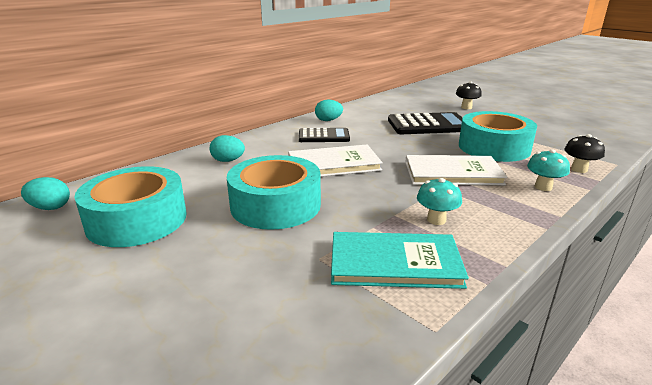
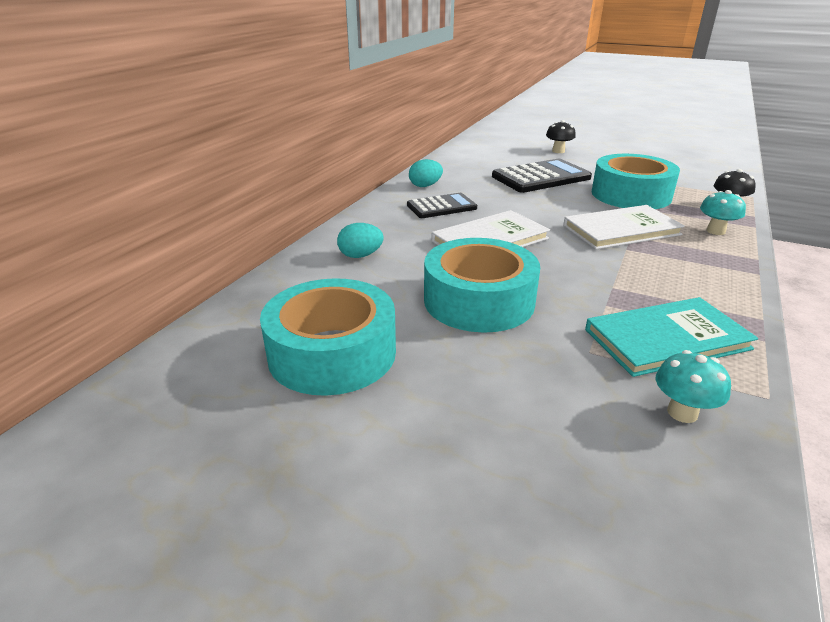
camera: 20 degrees left, 5 degrees up
turquoise egg [21,177,70,210] -> none
turquoise mushroom [417,178,462,225] -> turquoise mushroom moved to [656,350,731,423]

